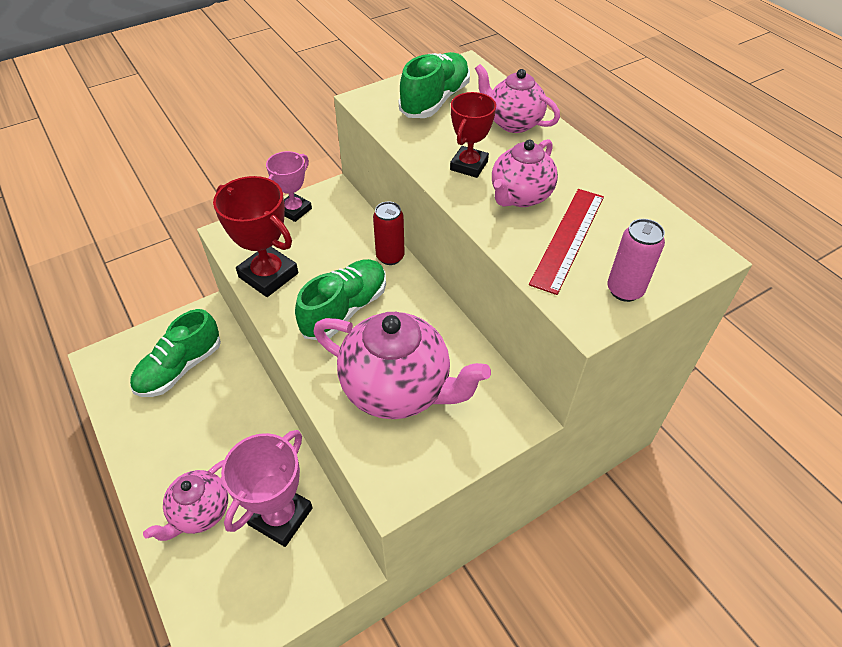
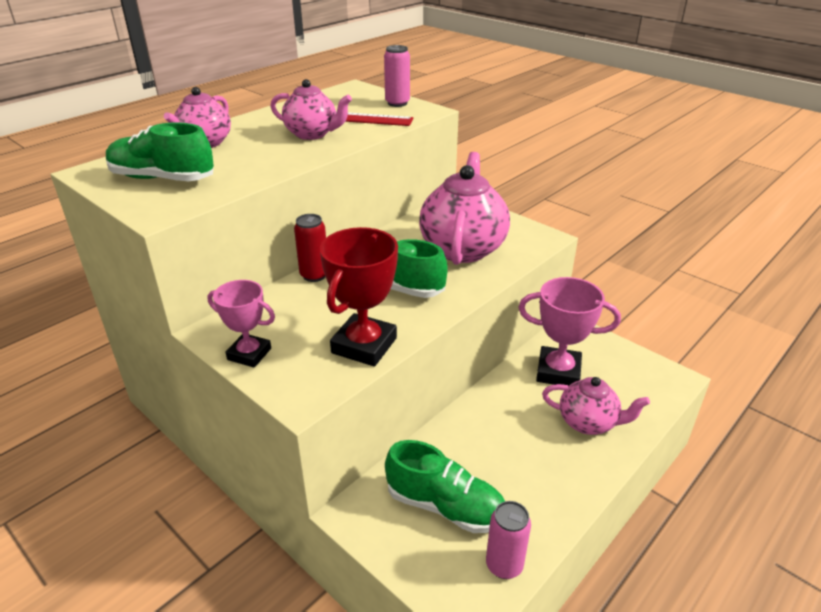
camera: 105 degrees left, 15 degrees down
red trophy [450,92,496,178] -> none
none -> pink can [486,501,531,579]

